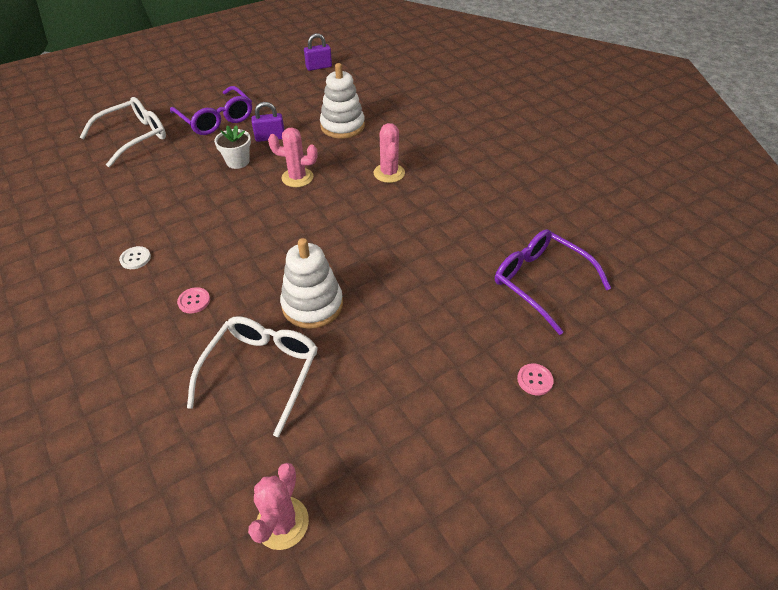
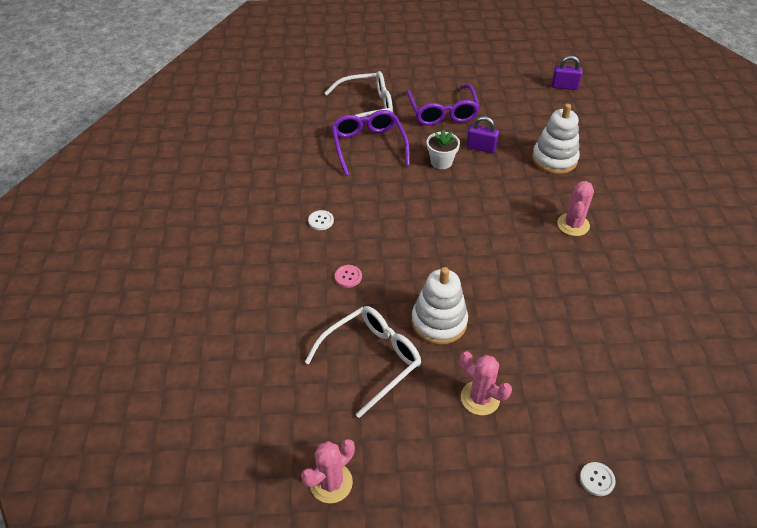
camera: 30 degrees right, 0 degrees up
pink cactus [268,127,318,187] -> pink cactus moved to [460,351,512,415]
purple glasses [495,229,611,335] -> purple glasses moved to [332,110,410,176]
pink button [517,363,554,395] -> white button [580,462,616,496]

